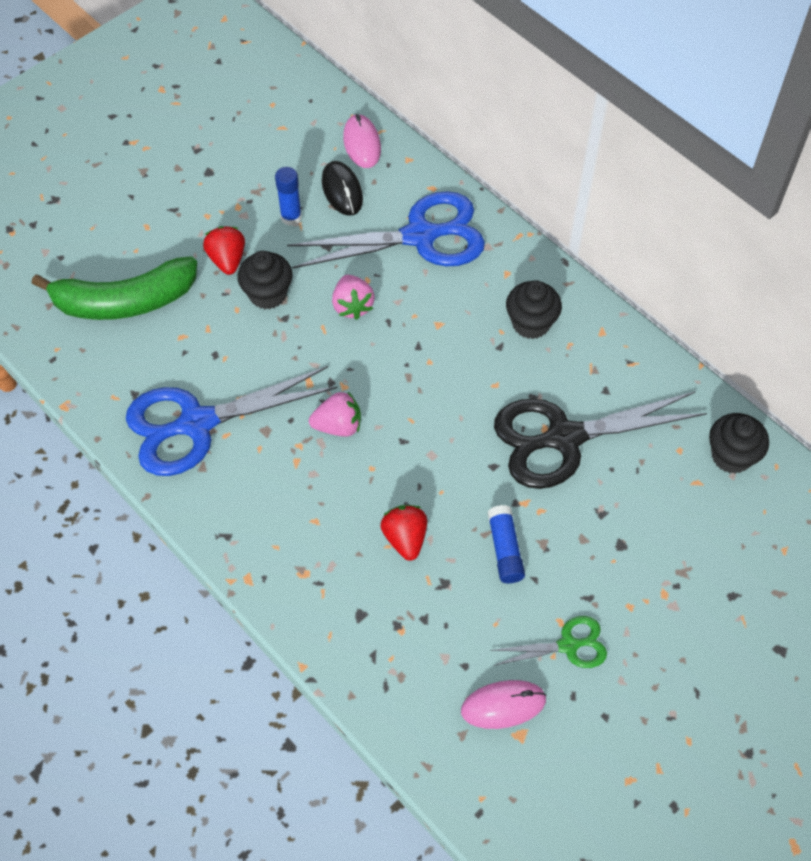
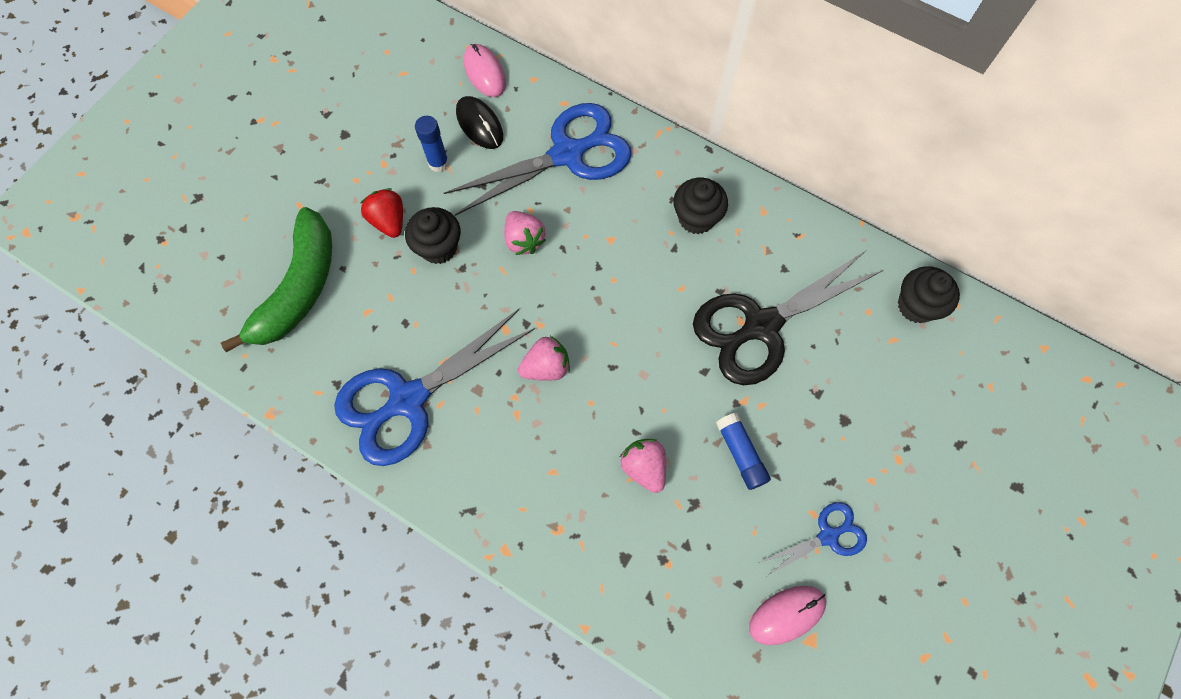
camera: 15 degrees left, 10 degrees up
green banana [31,256,197,320] -> green banana turned 45 degrees counterclockwise [221,207,332,352]
red strawberry [380,505,427,561] -> pink strawberry [620,439,666,493]
green scissors [490,616,607,668] -> blue scissors [761,502,867,577]

